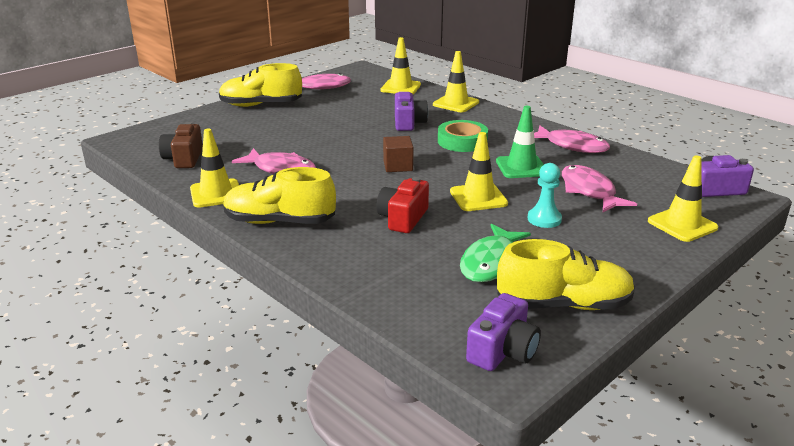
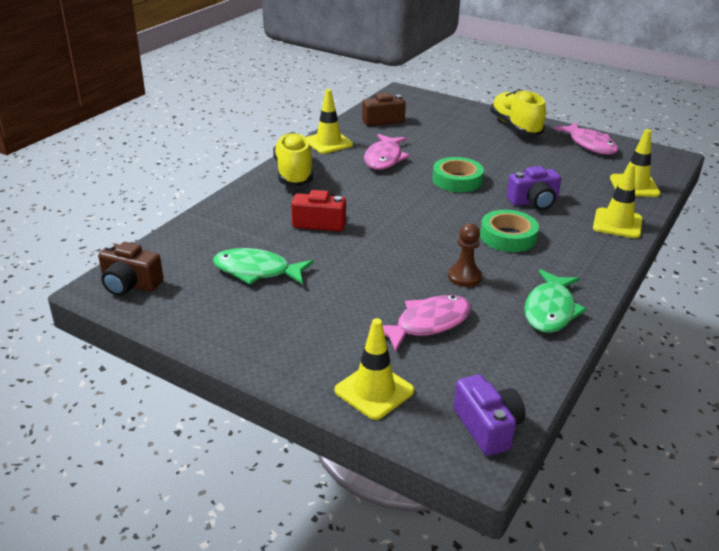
camera: 75 degrees right, 5 degrees up
brown cube [383,136,414,172] -> none
yellow traffic cone [450,132,508,211] -> none
purple camera [466,293,541,371] -> brown camera [98,242,163,296]
green traffic cone [496,106,544,178] -> brown pawn [448,223,482,287]
yellow shoe [497,239,635,310] -> none
turquoise pawn [528,163,562,228] -> none
pink fish [534,126,610,153] -> green fish [524,269,587,333]
none -> green tape [432,157,484,192]

